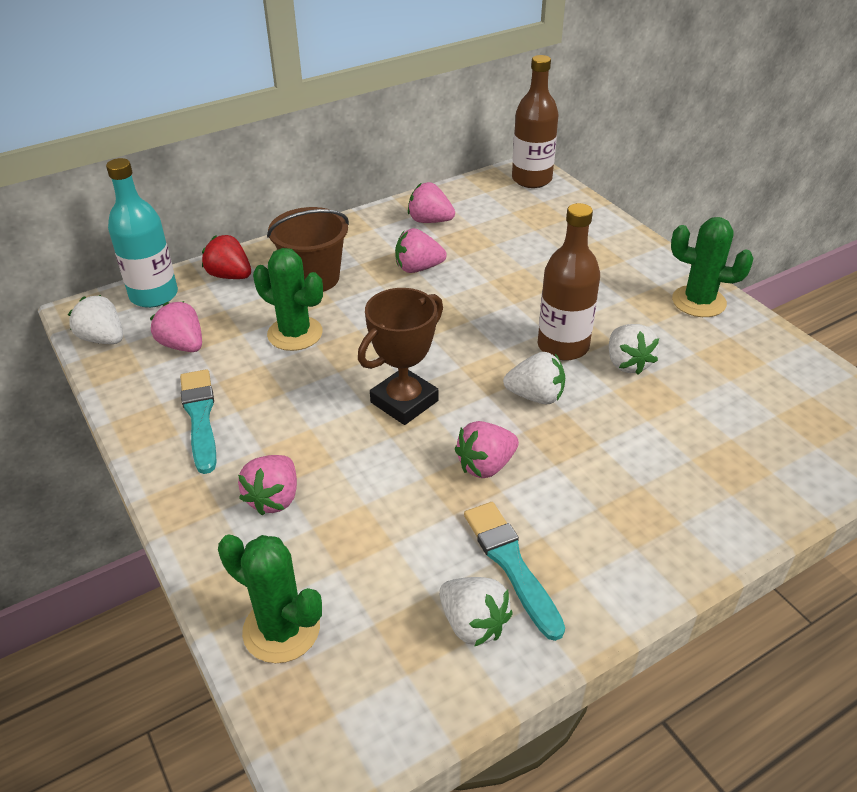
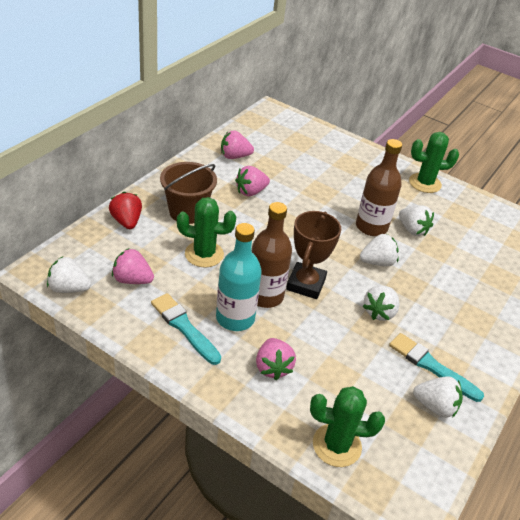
camera: 30 degrees left, 0 degrees up
turquoise bottle [106,158,178,308] -> turquoise bottle moved to [216,223,262,331]
red strawberry [202,235,251,279] -> red strawberry turned 60 degrees clockwise [109,192,142,229]
pink strawberry [455,421,519,478] -> white strawberry [363,286,400,321]
brown bottle [512,55,559,188] -> brown bottle moved to [252,202,292,308]

